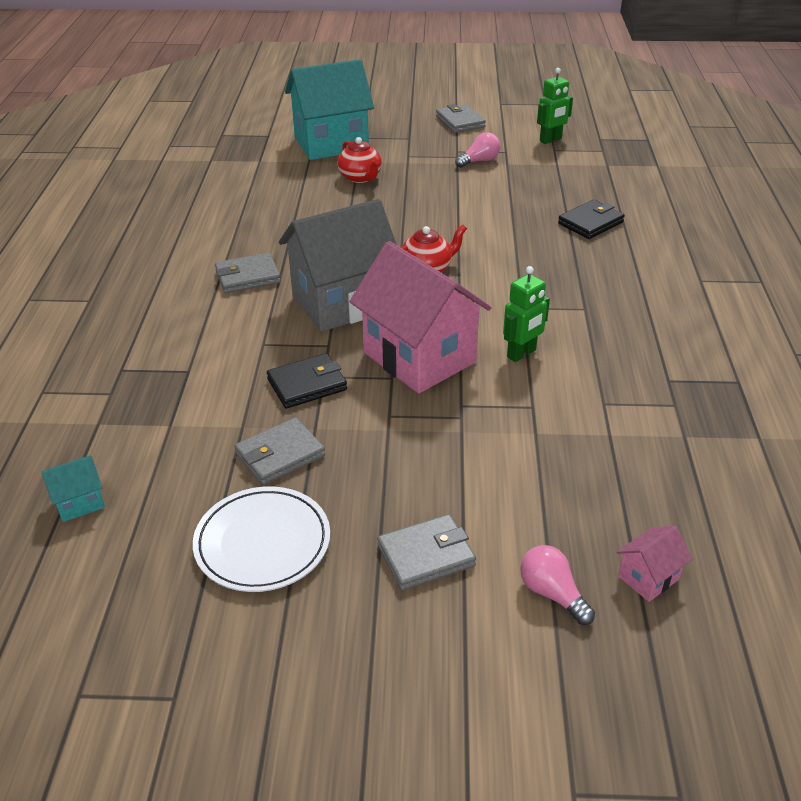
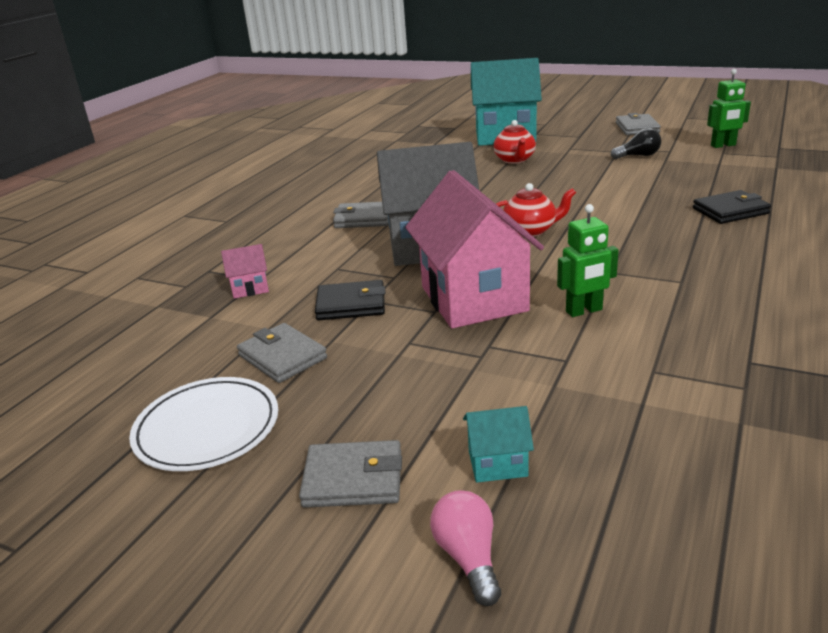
camera: 25 degrees right, 10 degrees down
turquoise house [42,455,105,522] -> turquoise house moved to [463,406,534,483]
grey wallet [234,417,325,485] -> grey wallet turned 60 degrees clockwise [237,323,327,383]
pink light bulb [455,132,501,168] -> black light bulb [611,128,661,159]
pink house [617,526,692,602] -> pink house moved to [221,244,269,299]

